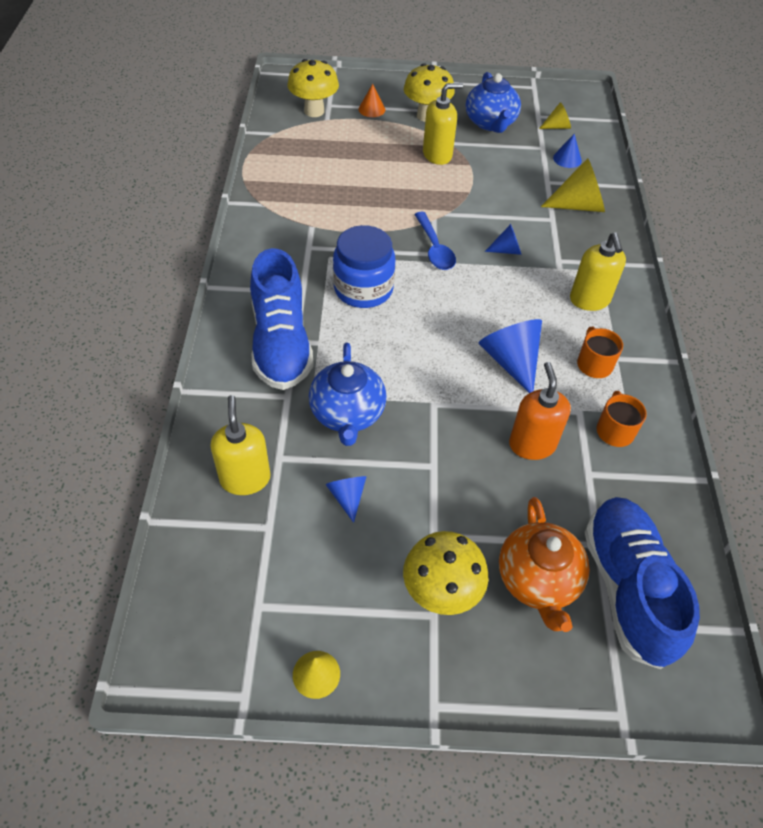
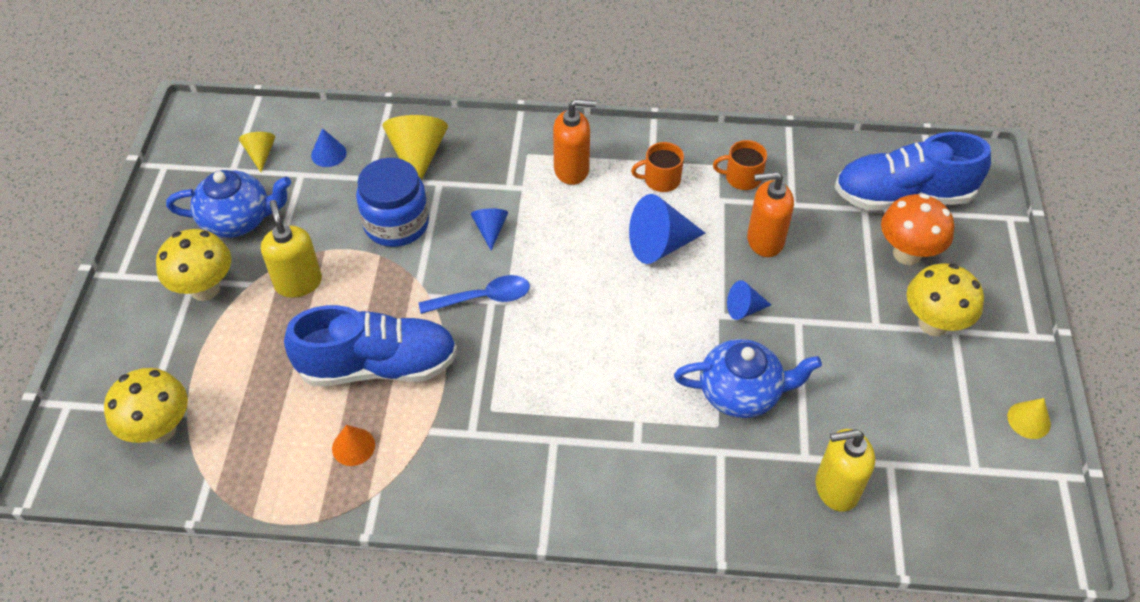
camera: 85 degrees left, 0 degrees up
blue shoe [250,248,314,390] -> blue shoe moved to [284,305,457,386]
blue cone [325,476,366,523] -> blue cone moved to [727,280,771,320]
blue jar [333,225,395,308] -> blue jar moved to [356,158,429,247]
orange cone [359,84,385,117] -> orange cone moved to [332,425,375,466]
orange teapot [499,497,590,632] -> orange mushroom [881,194,954,265]
yellow soap dispenser [570,232,626,311] -> orange soap dispenser [553,99,596,185]

